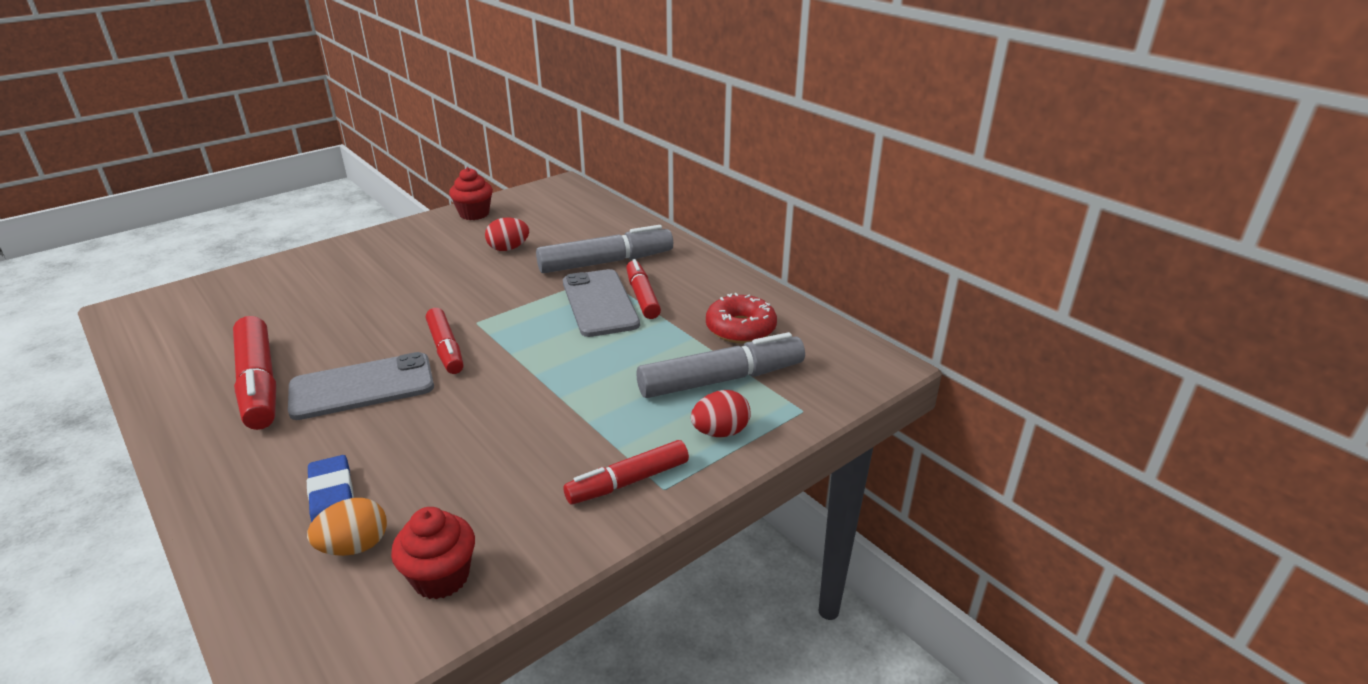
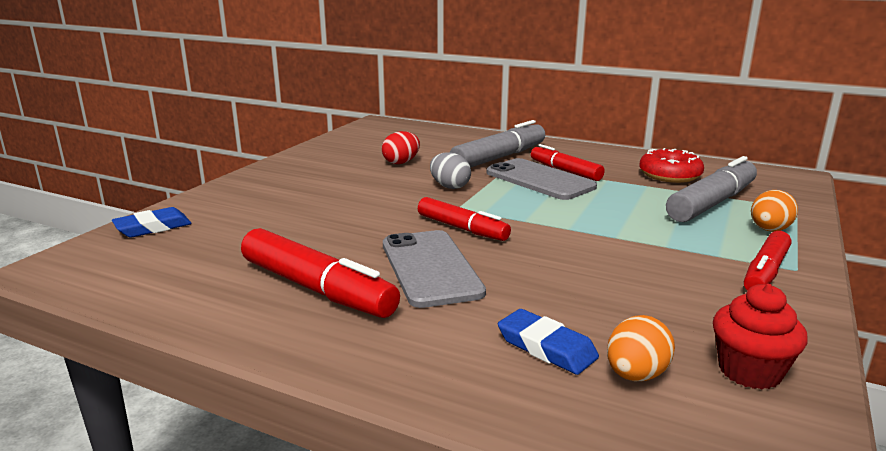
camera: 25 degrees left, 10 degrees down
grey phone [288,352,434,420] -> grey phone turned 60 degrees counterclockwise [383,230,486,308]
red cupcake [449,167,493,220] -> none
red egg [691,390,751,437] -> orange egg [751,190,798,232]
none -> blue eraser [112,207,192,238]
none -> grey egg [430,152,471,189]

